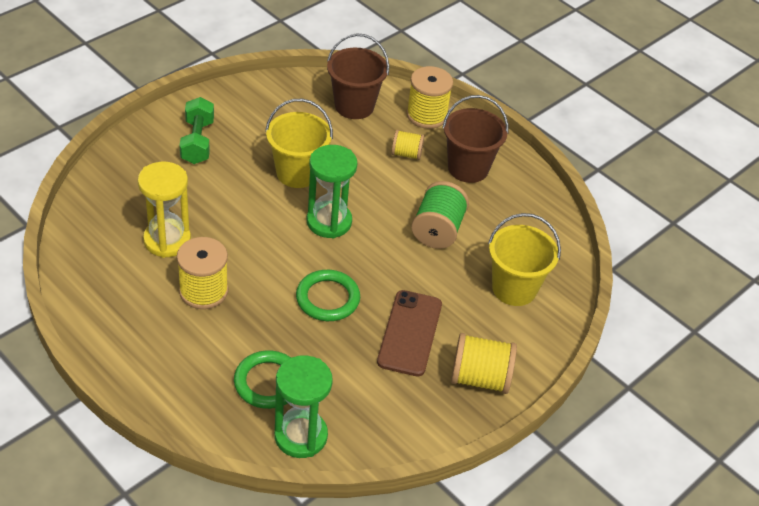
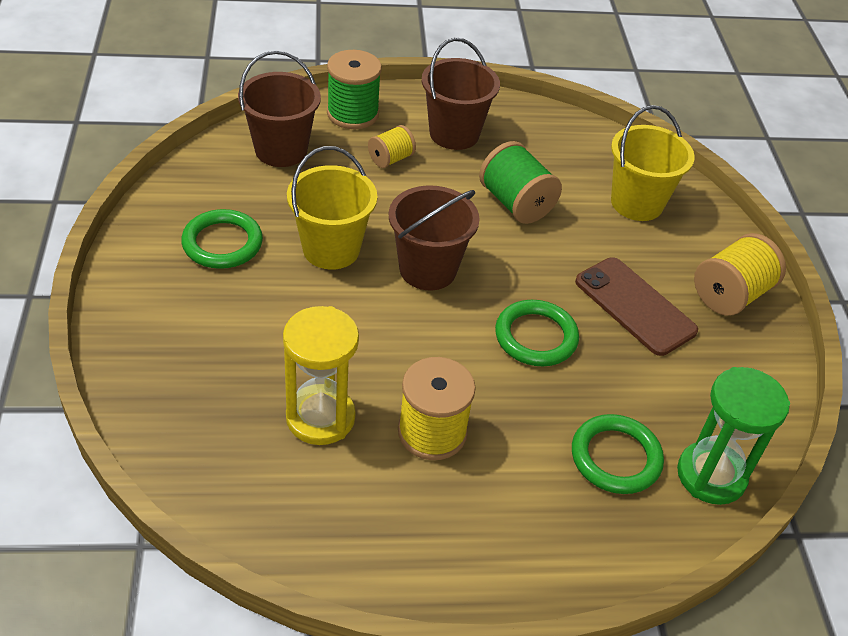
camera: 50 degrees left, 0 degrees up
green dumbbell [180,97,214,164] -> none
green hourglass [307,145,357,238] -> brown bucket [389,185,480,290]
yellow spool [406,66,453,129] -> green spool [327,50,382,129]
none -> green ring [181,209,263,269]

